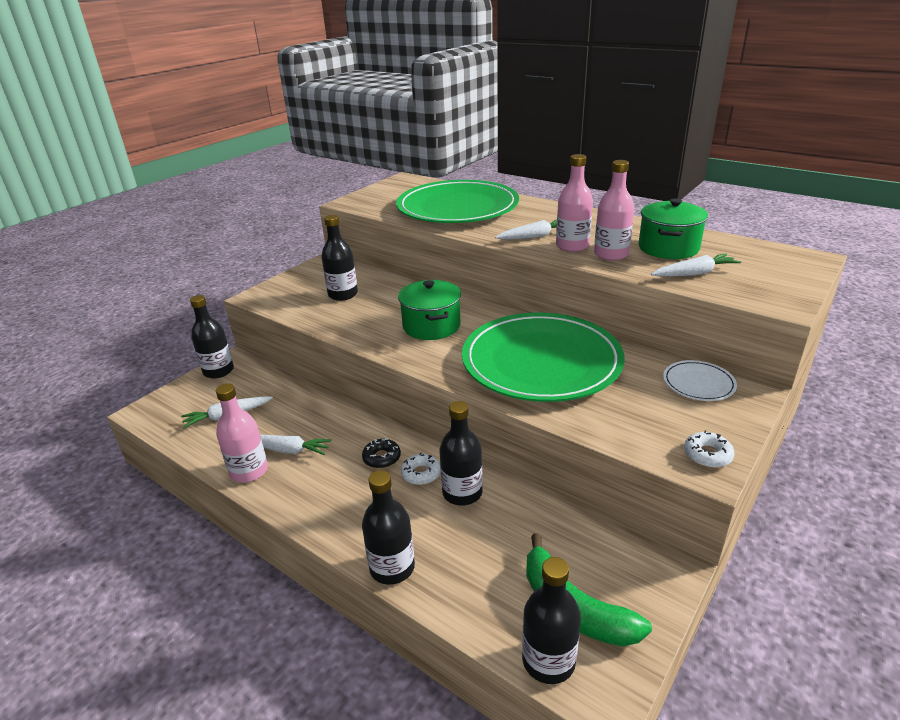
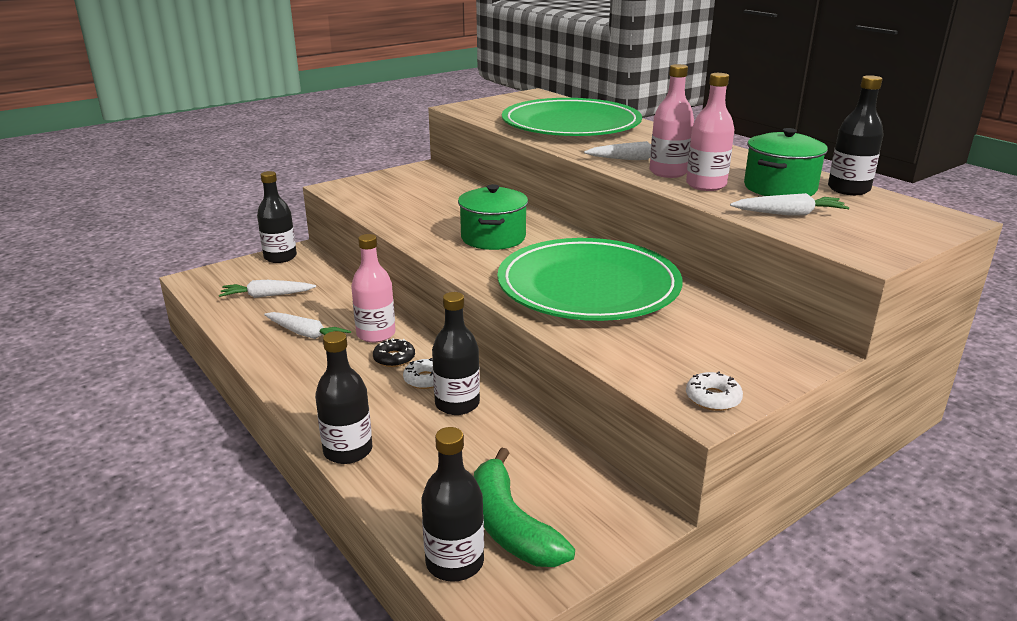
camera: 15 degrees right, 5 degrees down
pink bottle [216,383,268,483] -> pink bottle moved to [351,234,395,343]
black bottle [322,215,358,301] -> black bottle moved to [828,75,884,195]
white plate [663,360,737,401] -> none

